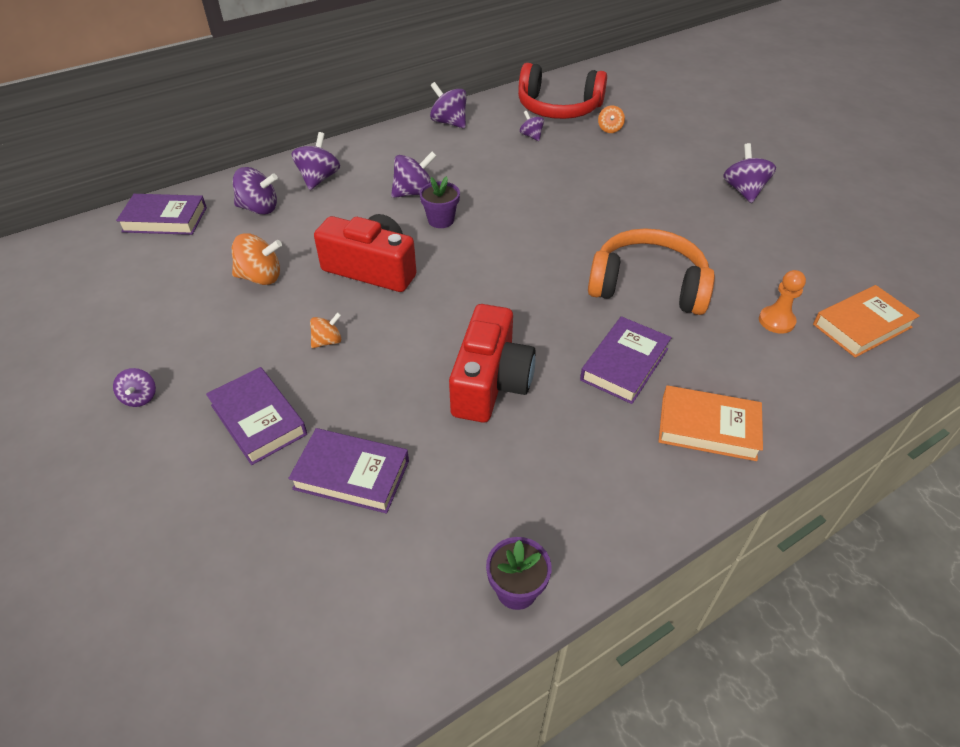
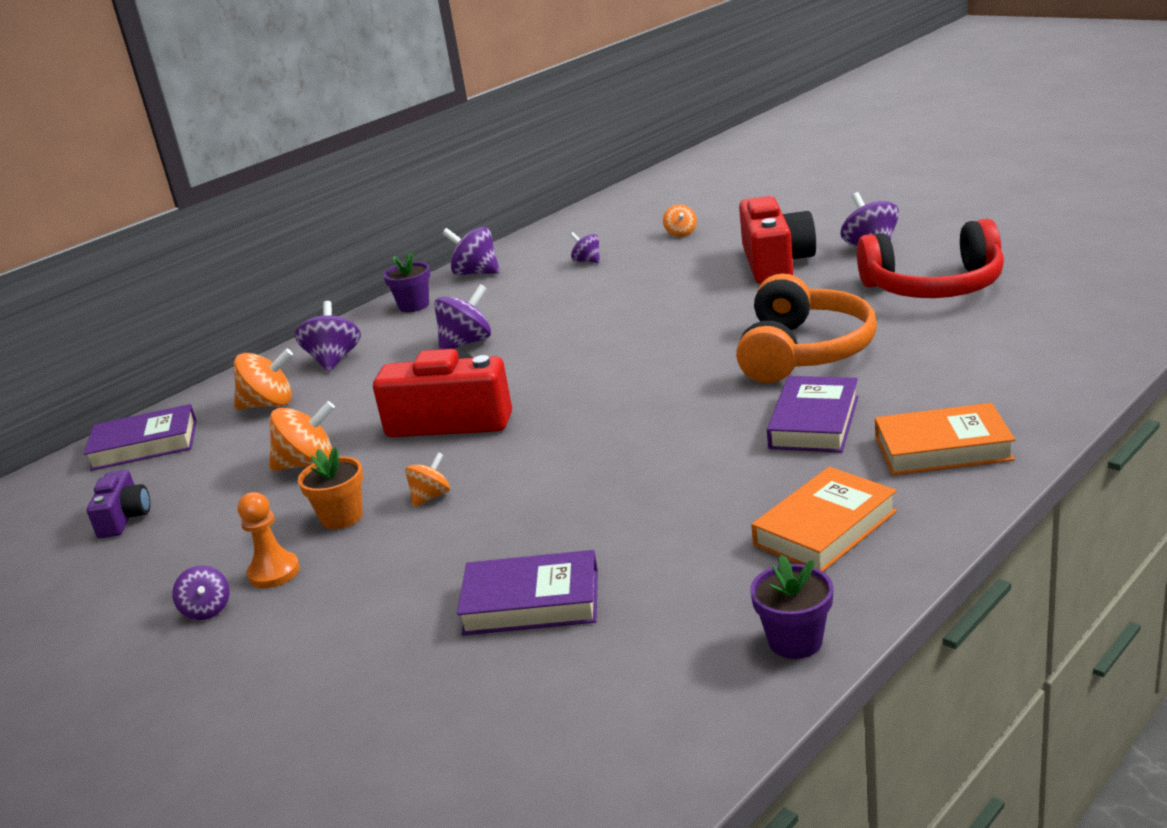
camera: 10 degrees left, 20 degrees down
purple book [206,367,307,465] -> none
purple spinning top [233,167,278,215] -> orange spinning top [234,349,293,410]
purple flower pot [419,176,460,228] -> purple flower pot moved to [383,253,430,312]
red camera [449,304,536,423] -> red camera moved to [739,196,816,284]
red headphones [518,63,607,119] -> red headphones moved to [857,219,1004,298]
orange headphones [588,228,715,315] -> orange headphones turned 105 degrees clockwise [736,274,877,383]
orange pawn [759,270,806,334] -> orange pawn moved to [238,492,300,588]
orange book [813,285,920,358] -> orange book moved to [751,467,897,572]
none -> purple camera [87,470,150,538]
none -> orange flower pot [298,447,363,529]

